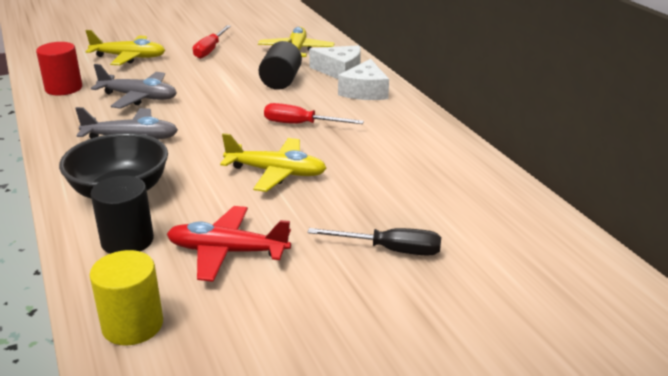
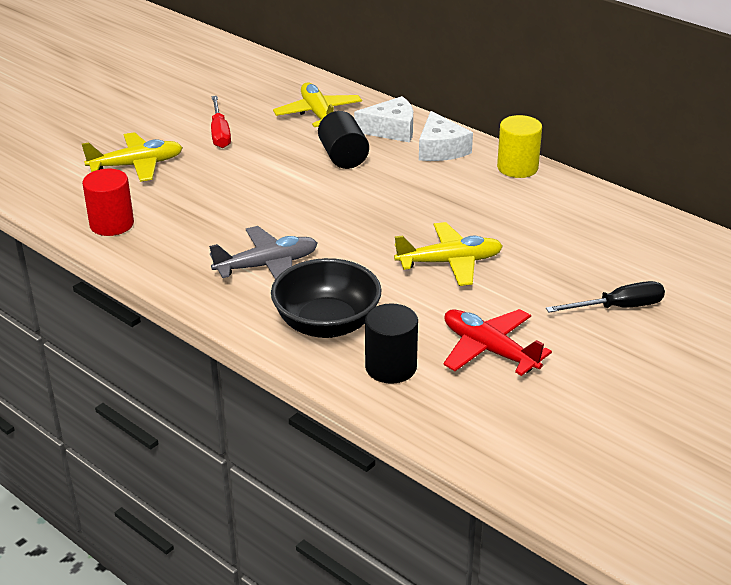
camera: 25 degrees left, 5 degrees up
yellow cylinder [89,250,163,346] -> yellow cylinder moved to [497,115,542,178]
grey plane [91,64,176,109] -> none
red plane [167,206,291,282] -> red plane turned 60 degrees clockwise [443,309,552,376]
red screwdriver [264,103,364,124] -> none

